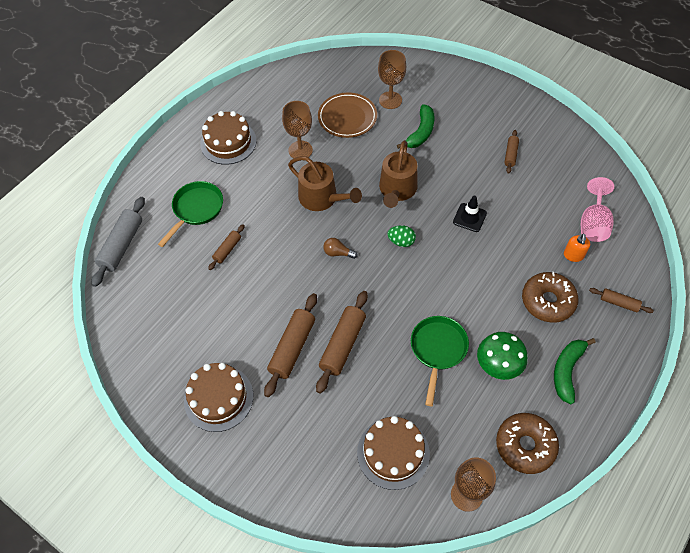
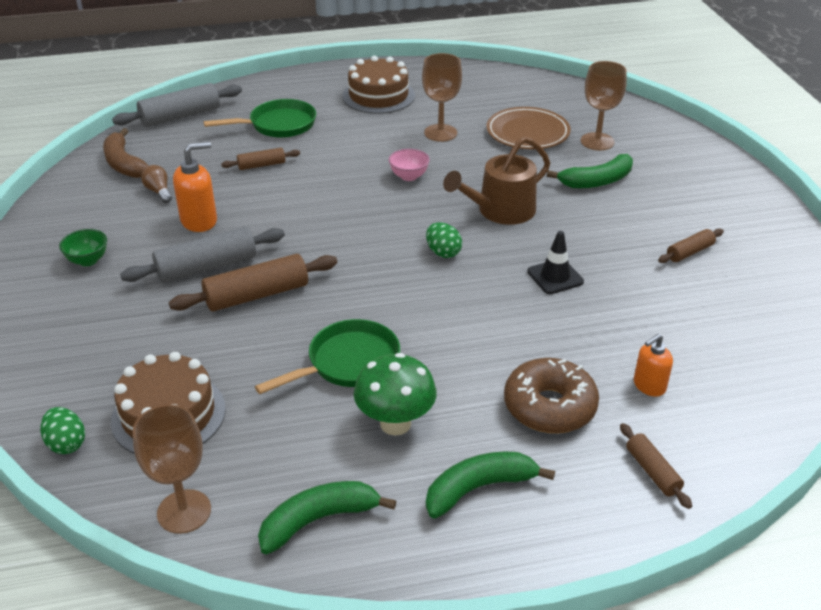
camera: 40 degrees right, 20 degrees down
brown cake [184,363,253,432] -> green bowl [59,229,107,266]
brown rolling pin [264,293,317,397] -> grey rolling pin [120,227,285,283]
brown watering can [288,156,362,211] -> pink bowl [389,149,430,181]
brown light bulb [323,238,358,259] -> brown light bulb moved to [141,165,172,203]
brown donut [496,413,559,474] -> green banana [258,481,396,554]
pink goblet [581,177,614,242] -> none
none -> green egg [40,407,85,454]
none -> brown banana [103,128,149,178]
none -> orange soap dispenser [173,142,217,232]

